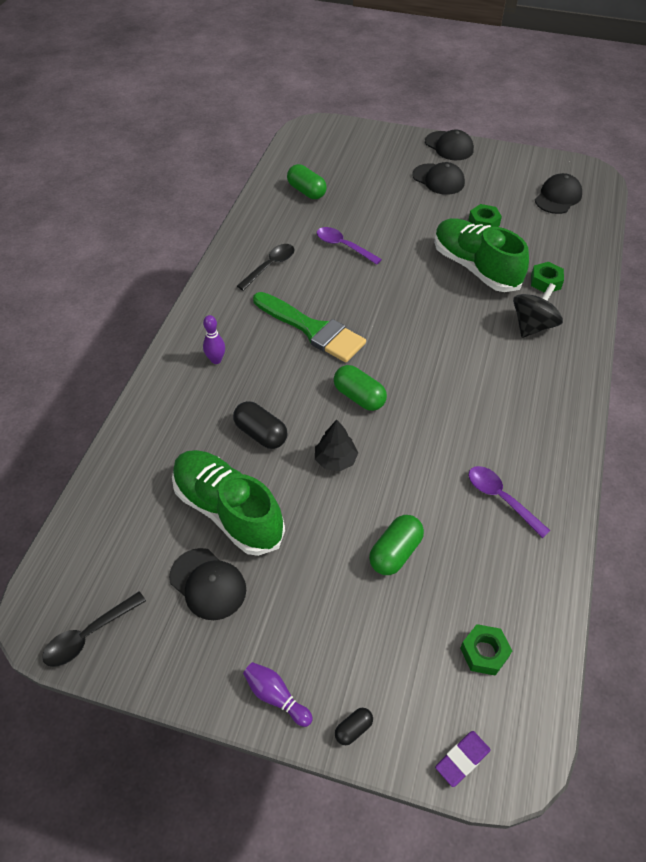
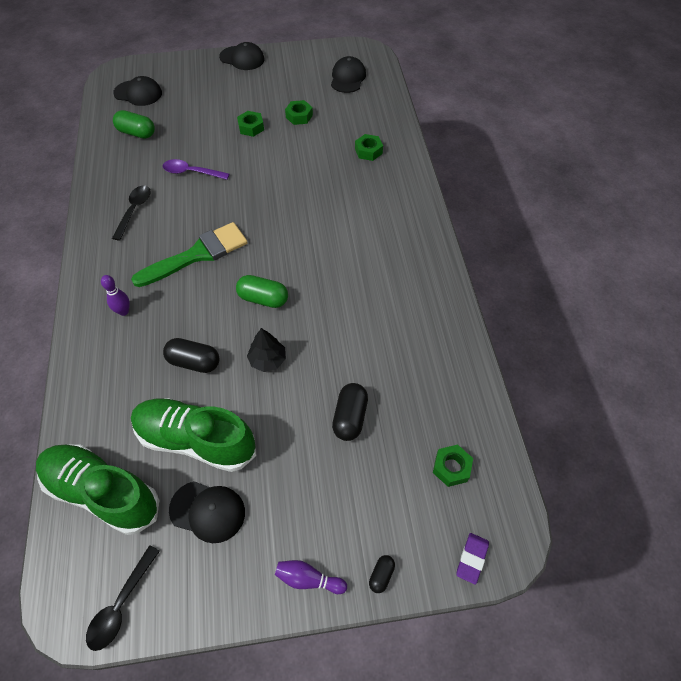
camera: 25 degrees left, 5 degrees up
green brush [253,292,366,363] -> green brush turned 45 degrees counterclockwise [131,222,248,287]
green capsule [369,515,424,575] -> black capsule [332,383,368,441]
black cap [412,162,465,195] -> black cap moved to [113,76,162,106]
green shoe [434,218,529,292] -> green shoe moved to [36,444,160,535]
purple spoon [469,466,551,538] -> none
black spinning top [513,283,563,338] -> none
none -> green nut [237,111,264,137]

